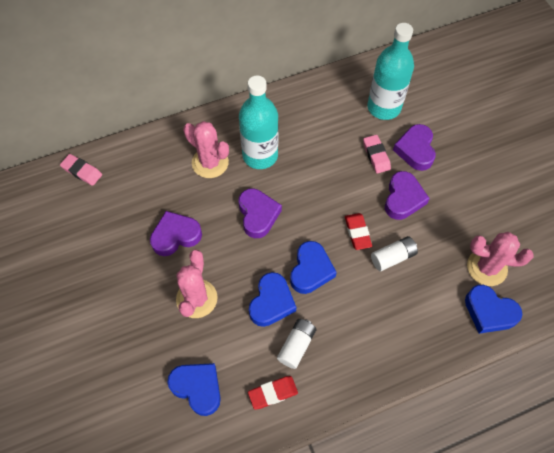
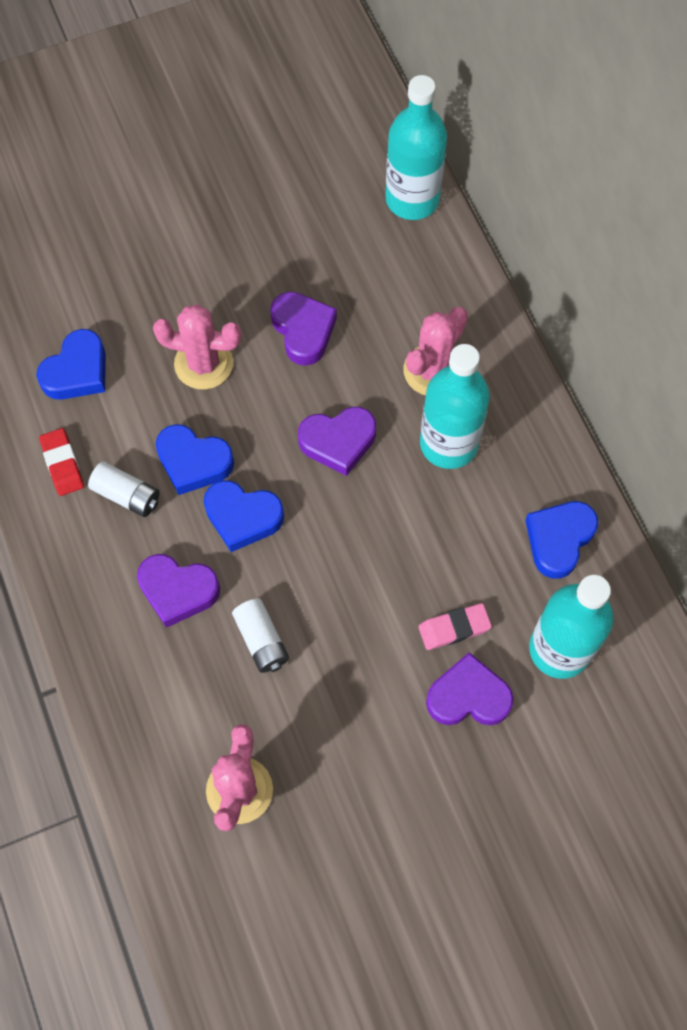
camera: 90 degrees right, 5 degrees up
pink eraser [60,154,102,186] -> turquoise bottle [385,75,447,220]
red eraser [345,213,372,250] -> none
purple heart [385,171,430,220] -> purple heart moved to [137,554,220,628]
blue heart [465,285,522,334] -> blue heart moved to [525,501,599,579]

